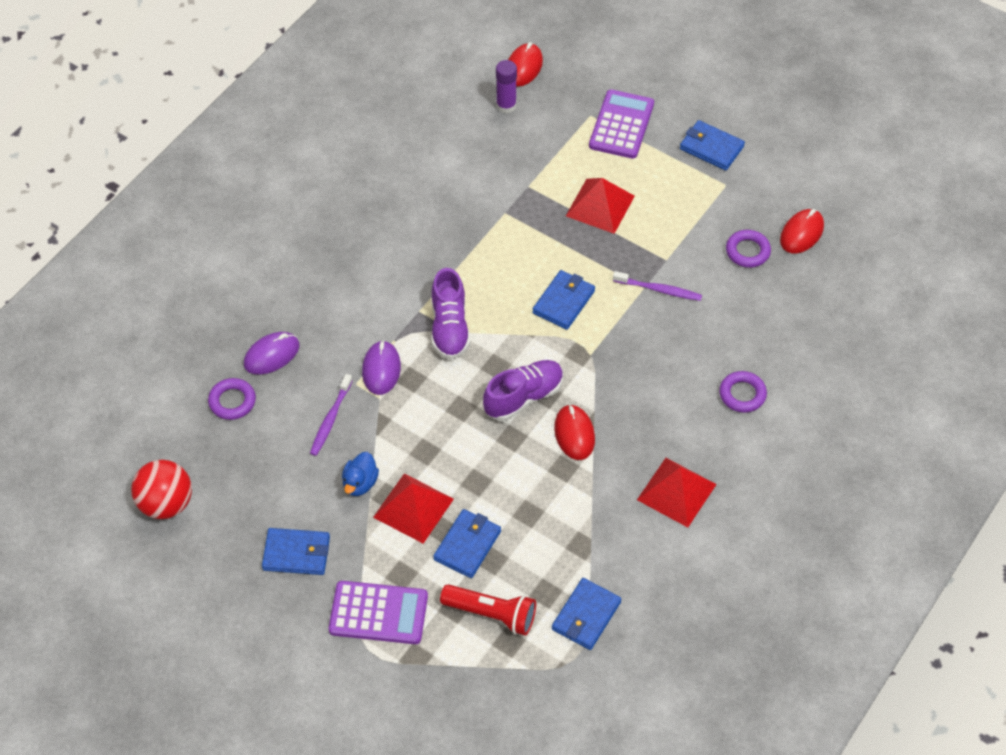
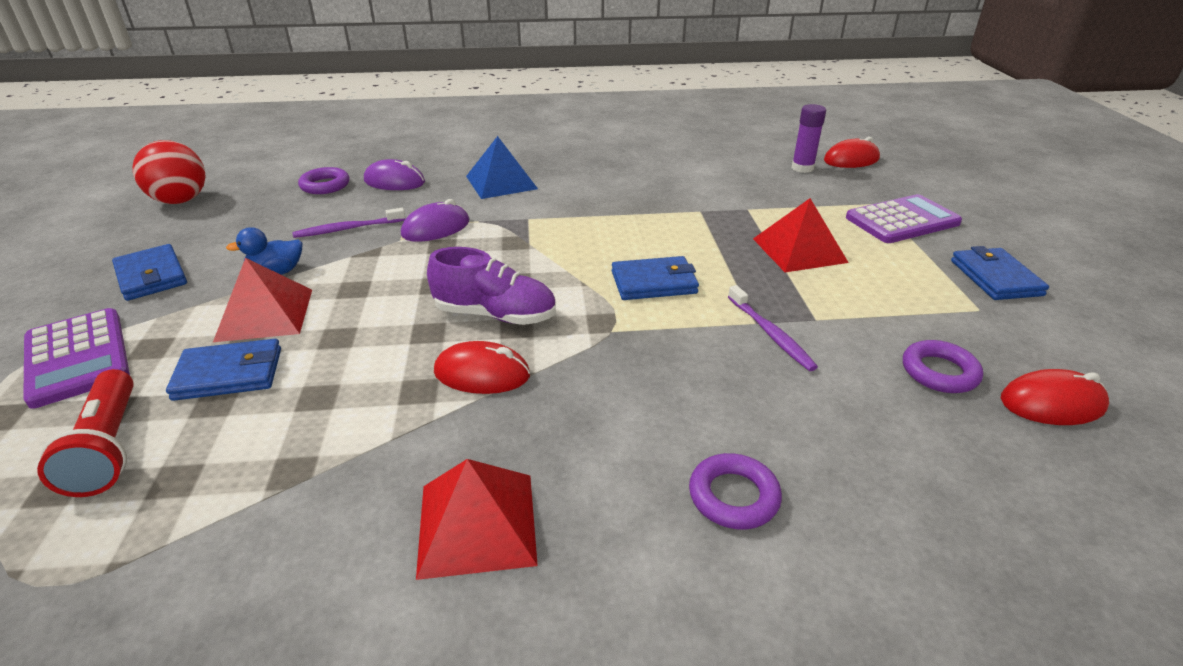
camera: 50 degrees right, 20 degrees down
purple shoe [431,268,470,359] -> none
blue wallet [552,578,621,650] -> none
red mouse [554,404,595,460] -> red mouse turned 60 degrees clockwise [434,341,530,394]
none -> blue pyramid [466,136,538,199]

